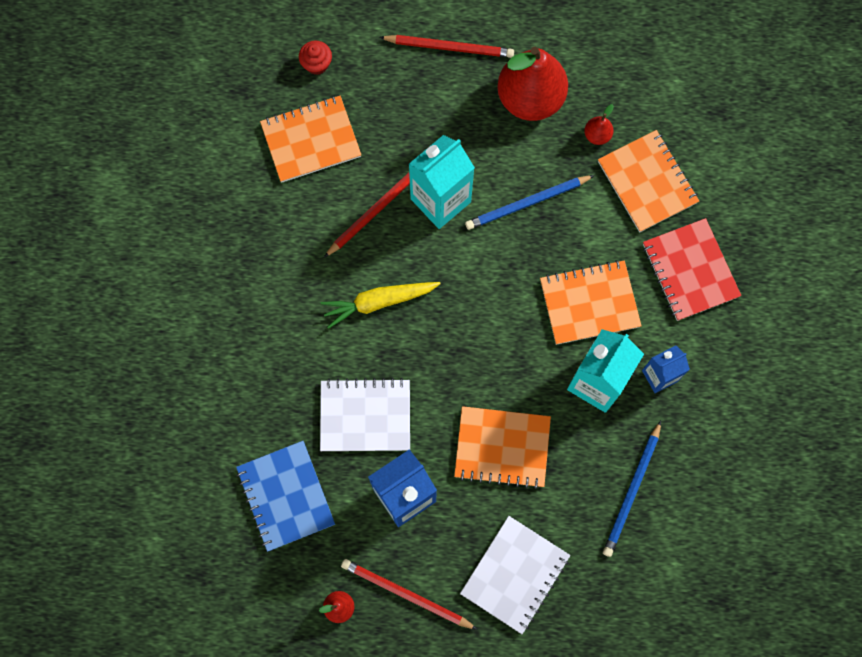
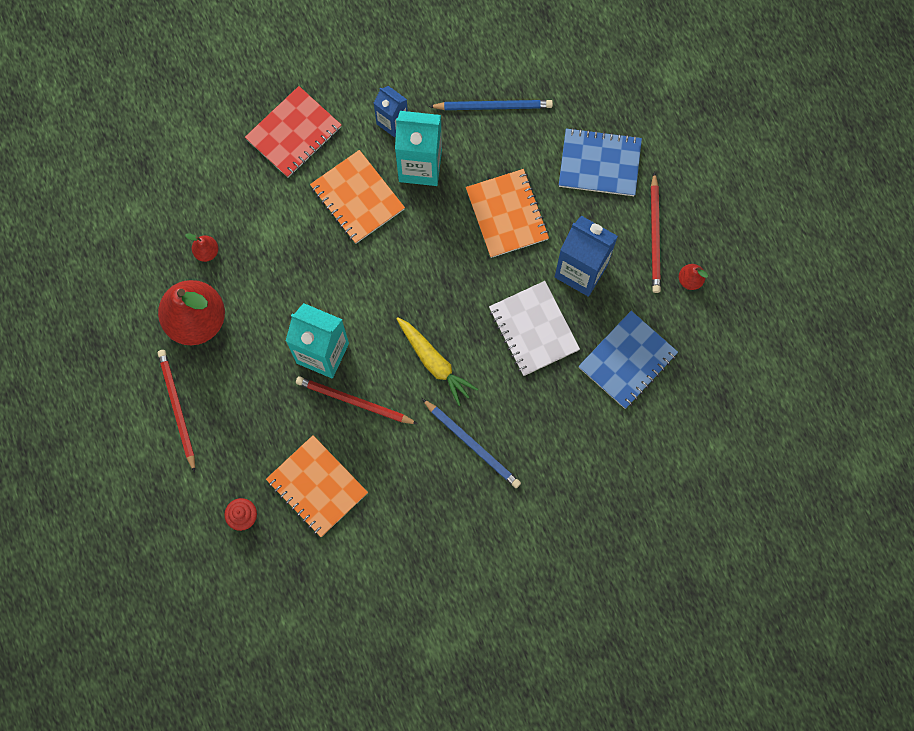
camera: 115 degrees left, 0 degrees up
white notebook [460,516,570,634] -> blue notebook [559,128,642,196]
blue pencil [465,175,595,230] -> blue pencil moved to [422,399,521,488]
orange notebook [598,130,699,232] -> none

